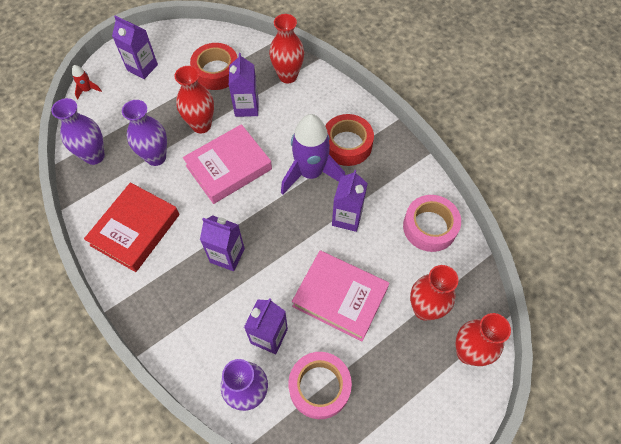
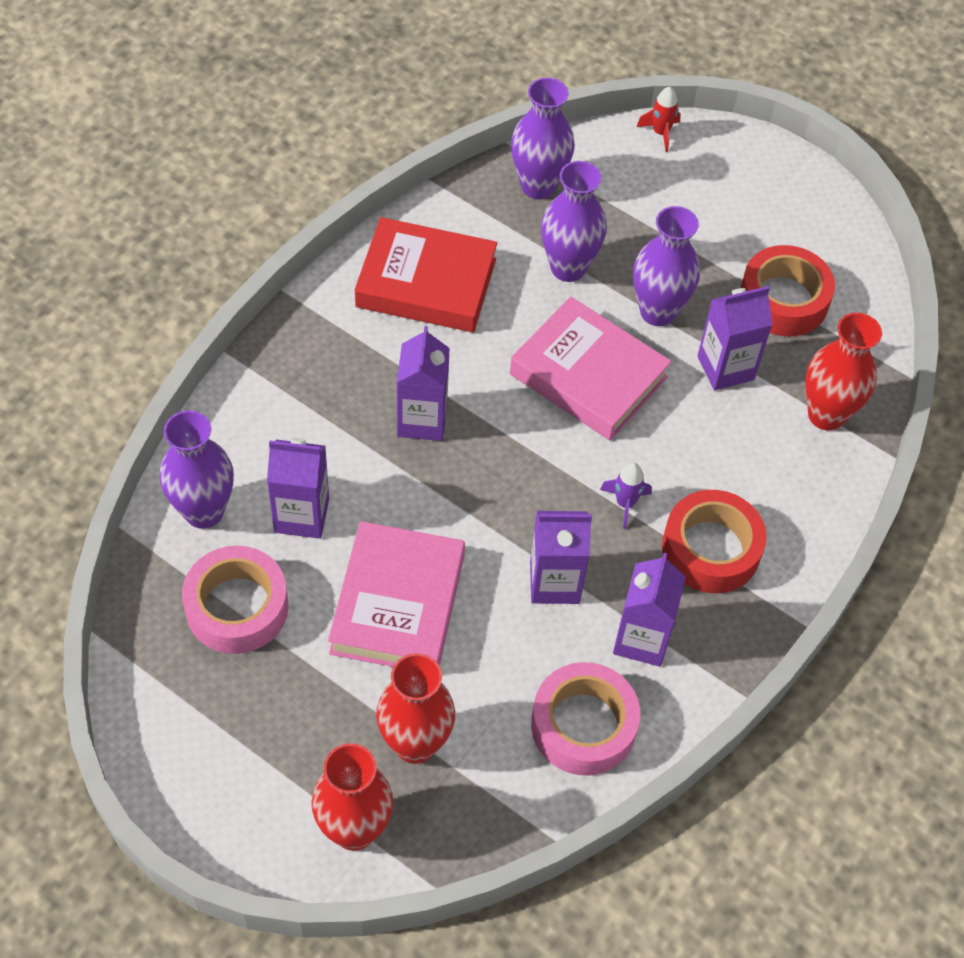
camera: 70 degrees right, 5 degrees down
purple carton [112,15,158,79] -> purple carton moved to [613,553,686,667]
red vase [174,66,214,134] -> purple vase [633,206,700,326]
purple rocket [281,114,345,195] -> purple rocket [600,463,652,529], size x0.42

